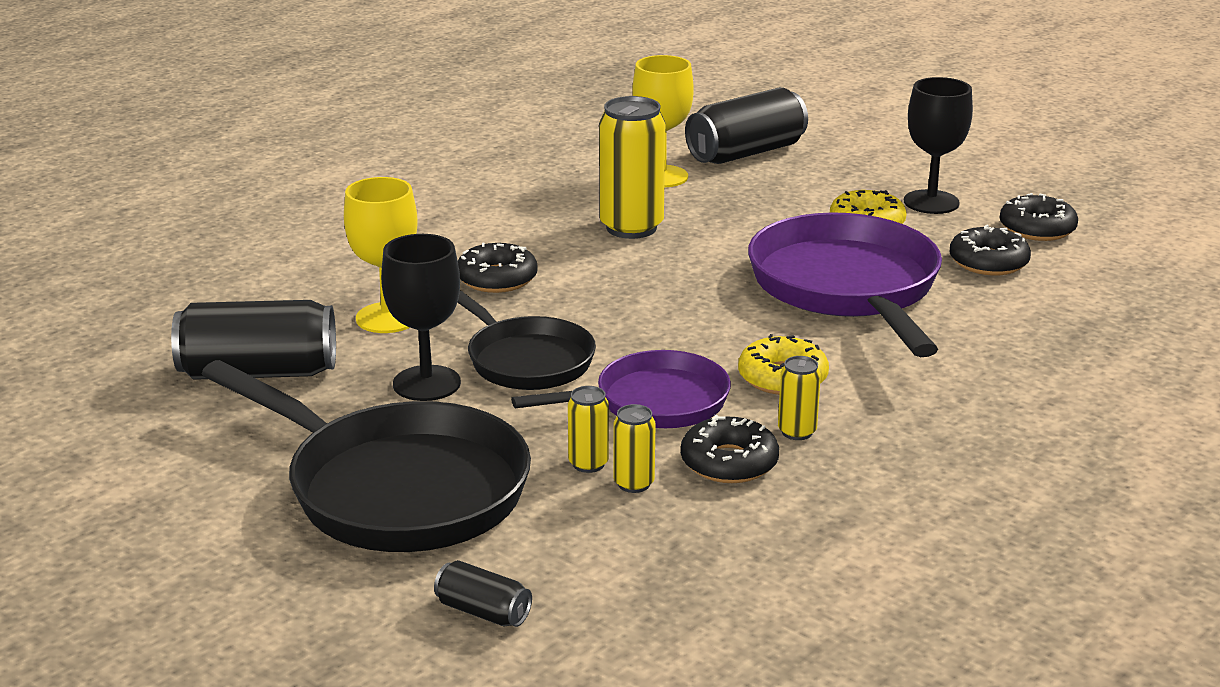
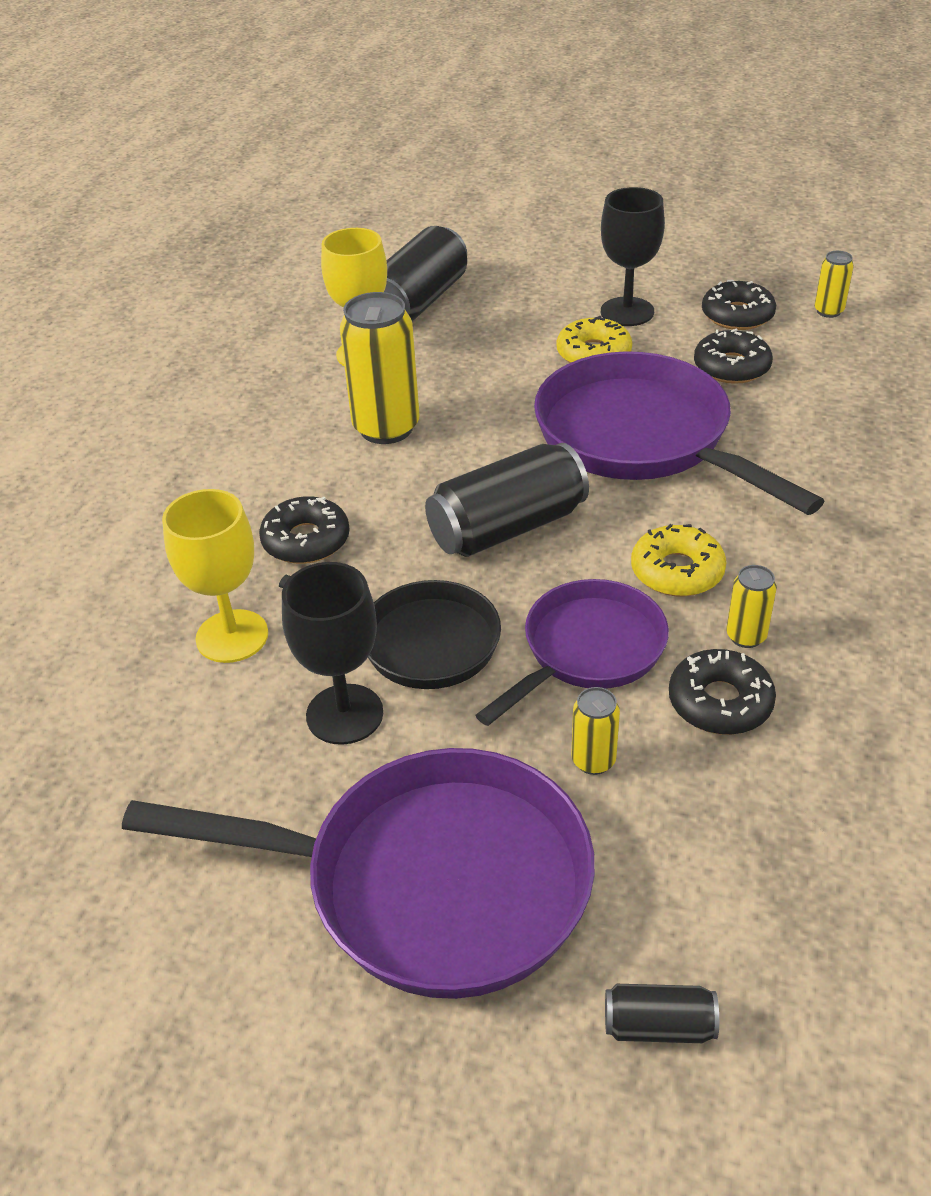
camera: 25 degrees left, 15 degrees up
black can [171,300,336,380] -> black can moved to [425,443,589,557]
black pan [202,360,531,552] -> purple pan [122,748,595,999]
yellow can [614,404,655,493] -> yellow can moved to [815,251,854,318]

